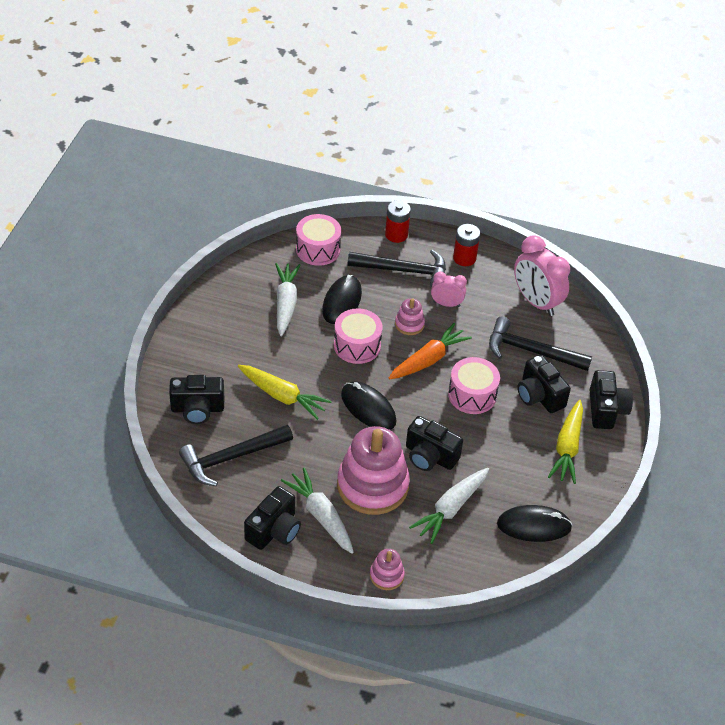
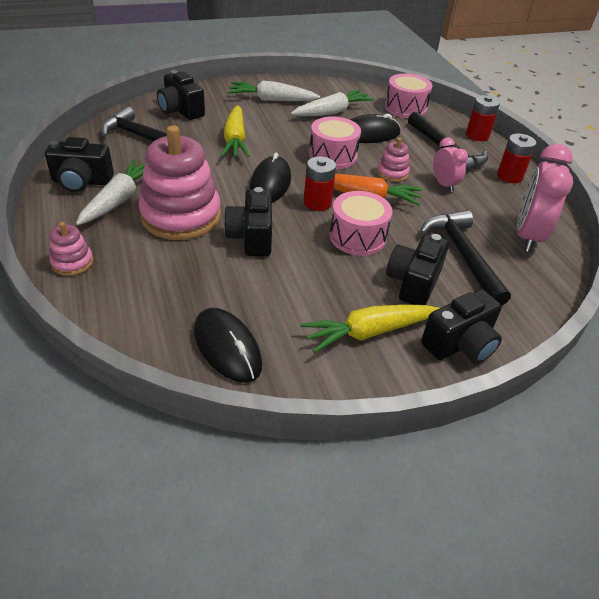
camera: 55 degrees right, 5 degrees down
white carrot [409,468,489,544] -> white carrot moved to [228,80,320,101]
none -> red battery [304,156,336,211]

